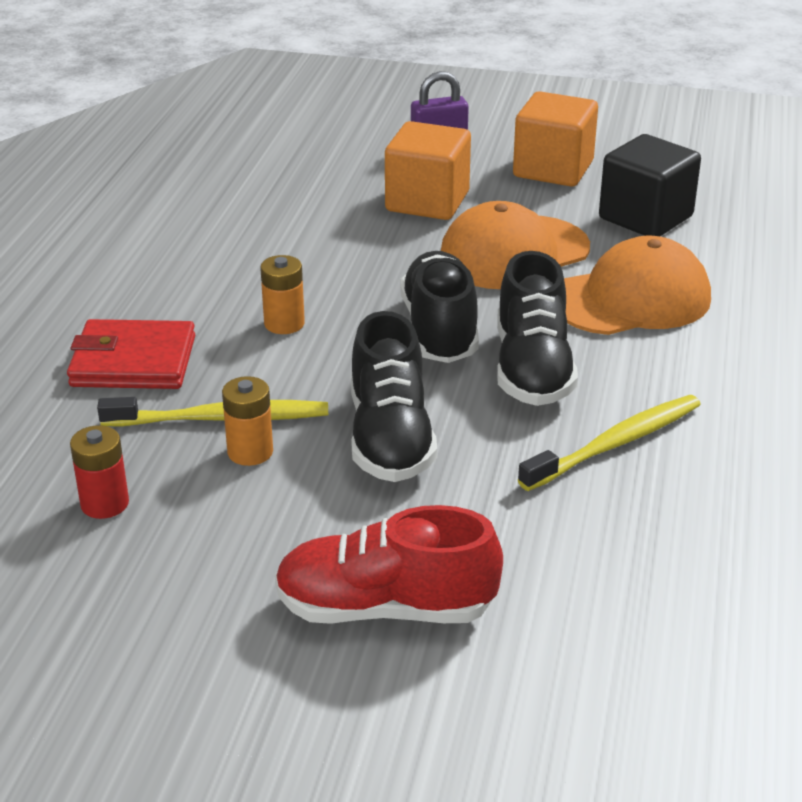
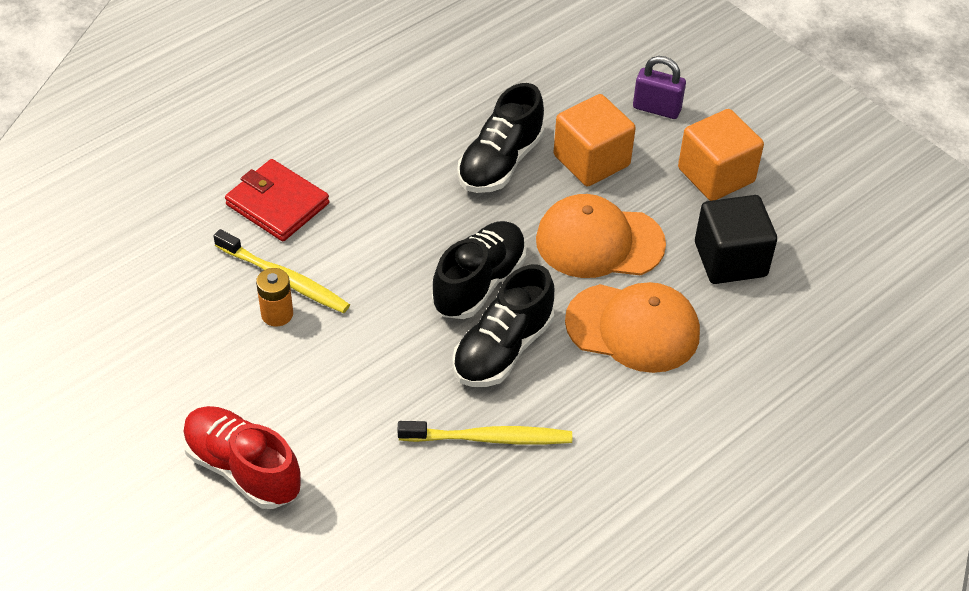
camera: 35 degrees right, 15 degrees up
red battery [70,425,129,519] -> none
orange battery [260,255,305,334] -> none
black shoe [351,311,437,482] -> black shoe moved to [457,83,544,193]

